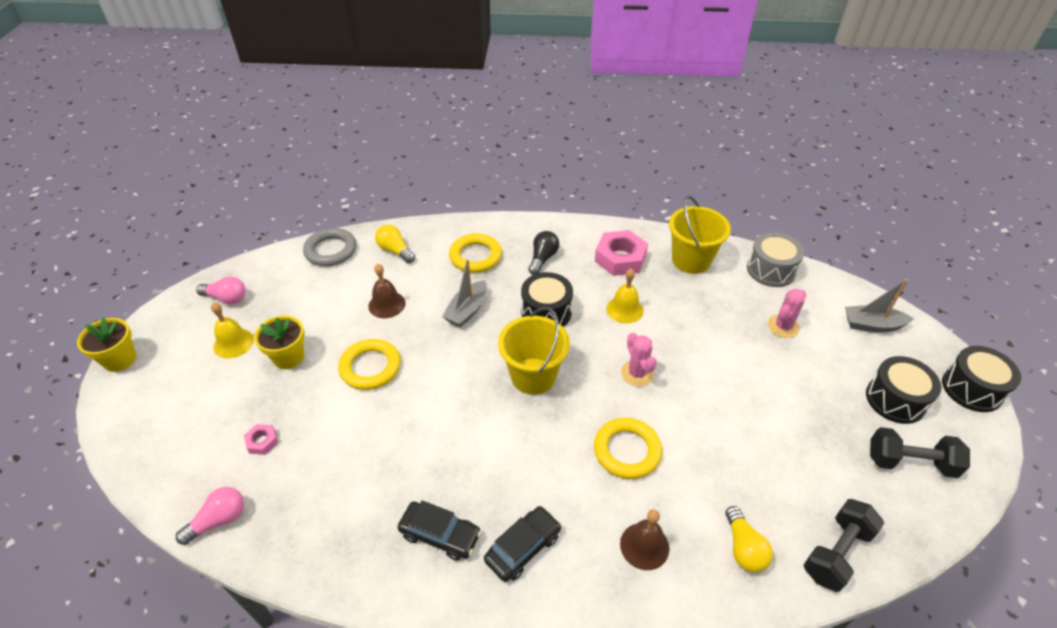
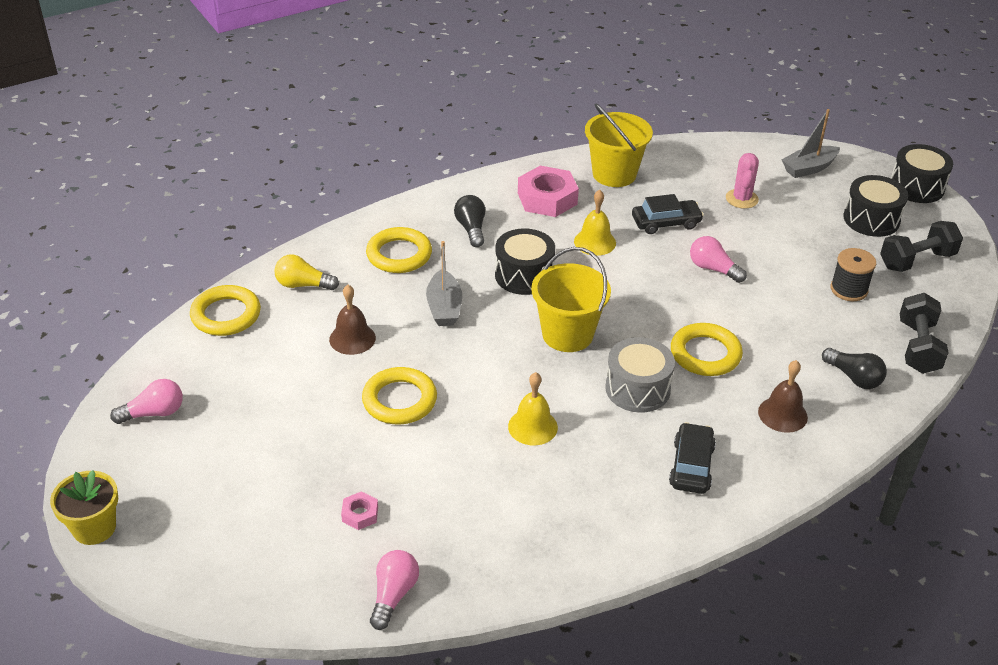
camera: 35 degrees left, 5 degrees down
yellow bell [211,302,254,359] -> yellow bell moved to [508,372,558,445]
yellow flower pot [254,315,305,369] -> none
grey ring [303,228,357,266] -> yellow ring [190,285,261,336]
black car [397,500,481,561] -> black car moved to [632,194,704,234]
pink cactus [621,333,657,386] -> none
yellow light bulb [725,506,773,573] -> black light bulb [822,348,887,389]
grey drum [747,232,804,287] -> grey drum moved to [605,337,675,413]
none -> pink light bulb [690,236,747,283]
none -> black spool [831,248,876,301]

